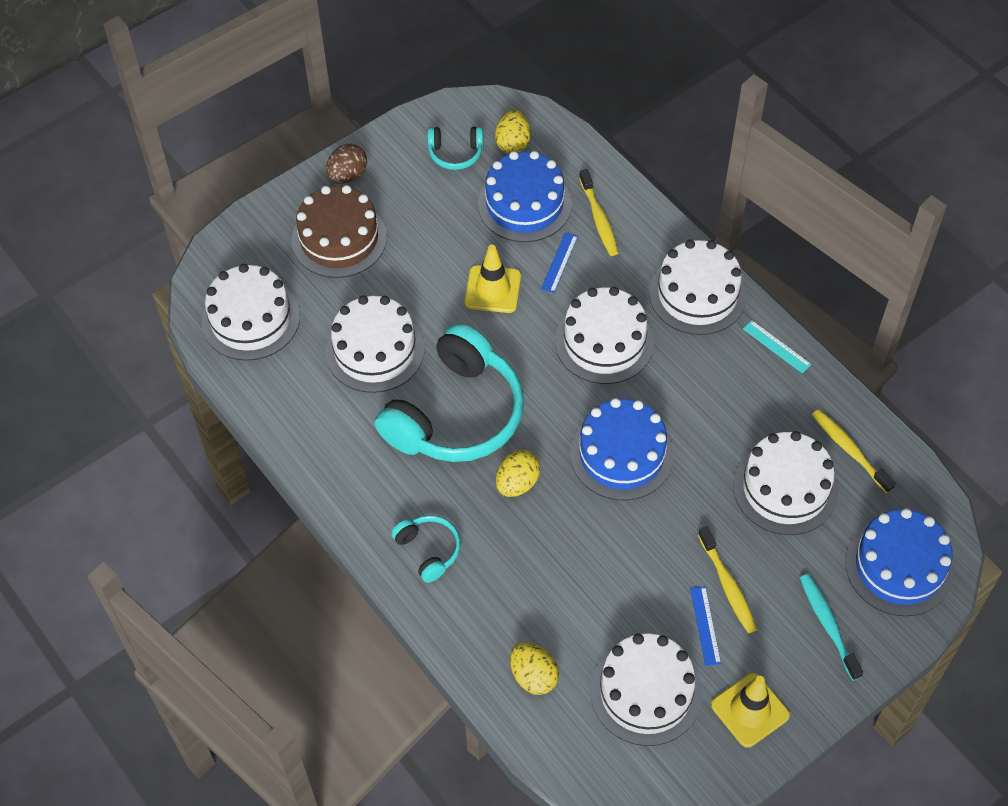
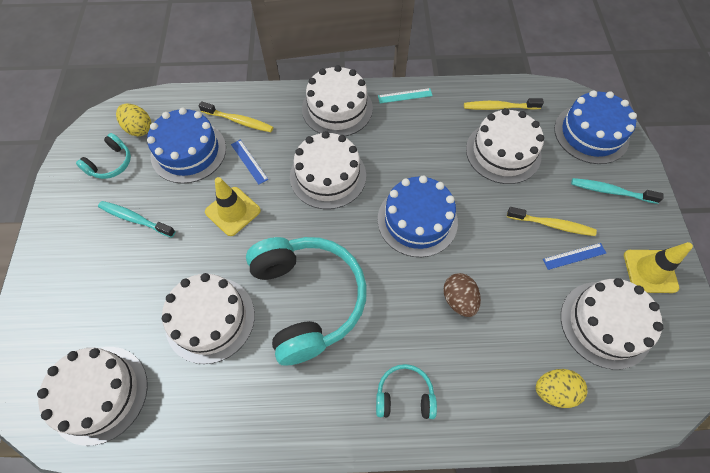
camera: 55 degrees left, 5 degrees up
brown cake [292,185,387,278] -> none
brown egg [326,143,367,184] -> brown egg moved to [443,273,481,317]
yellow egg [496,450,540,497] -> none
blue ruler [690,586,721,666] -> blue ruler turned 45 degrees counterclockwise [543,243,606,270]
none -> turquoise toothbrush [98,201,175,238]

